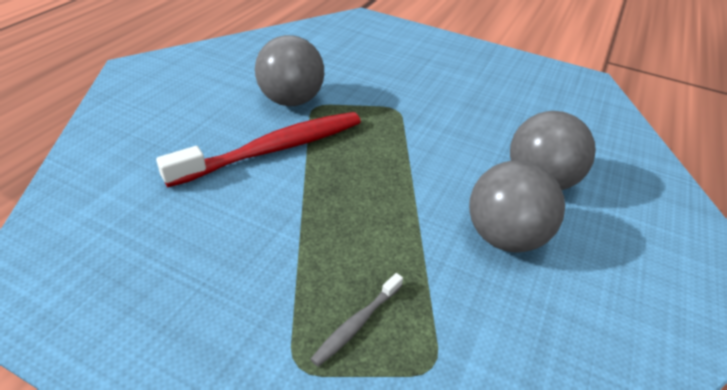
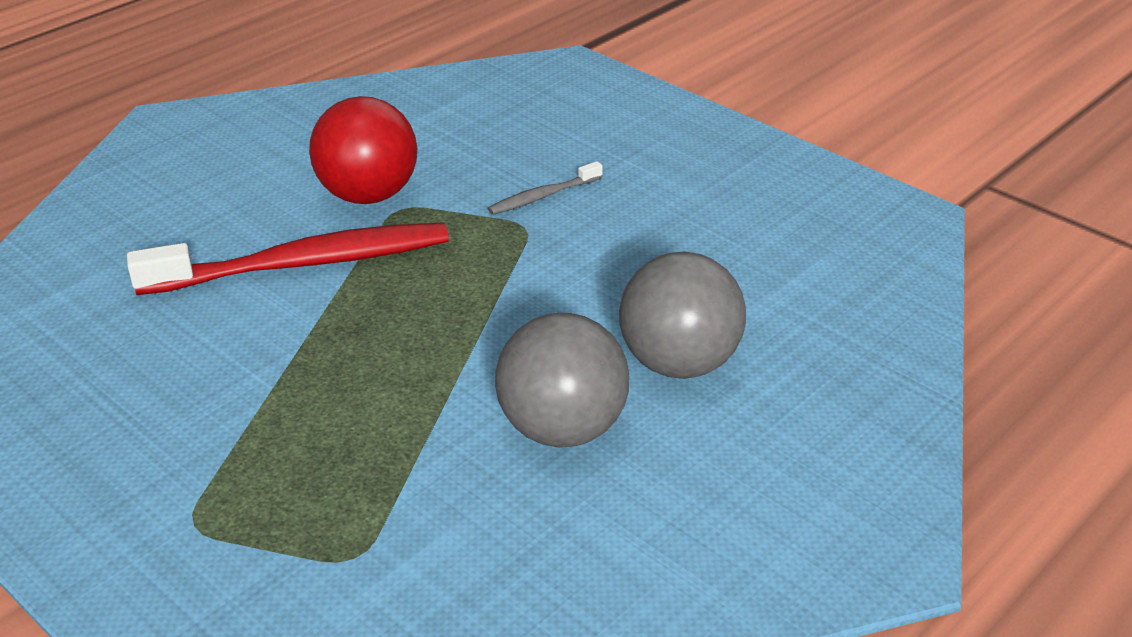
camera: 20 degrees right, 5 degrees down
grey ball [255,35,324,106] -> red ball [309,96,417,204]
grey toothbrush [311,273,403,367] -> grey toothbrush moved to [488,161,603,215]

